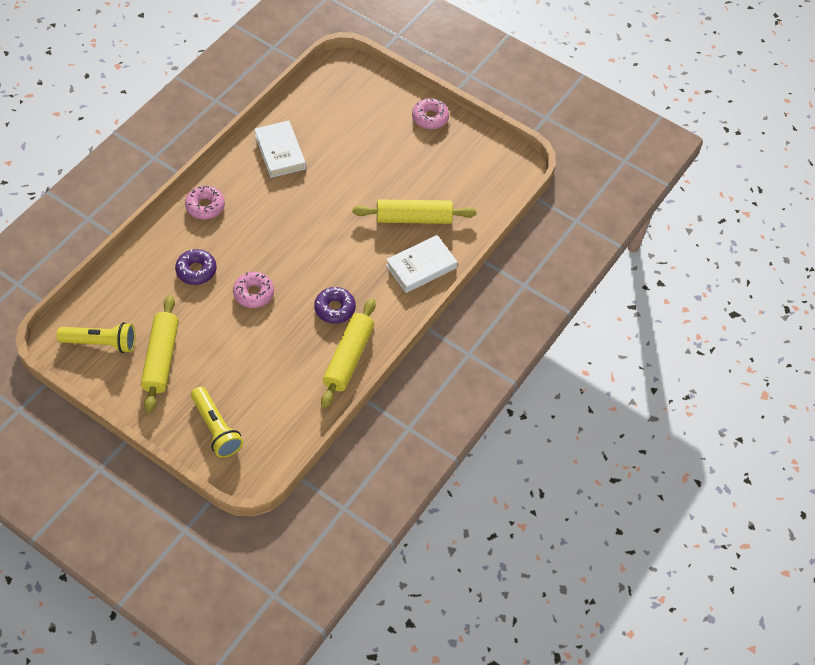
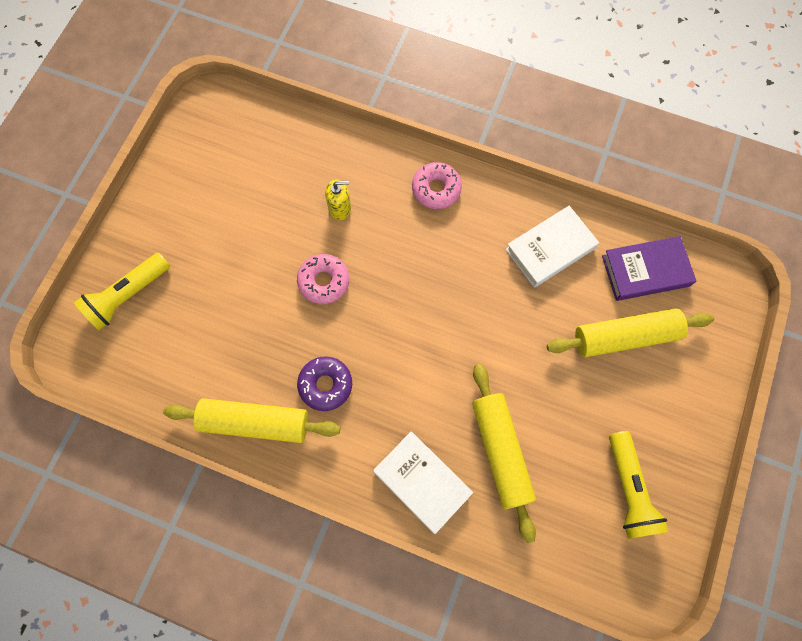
camera: 80 degrees right, 15 degrees up
yellow flashlight [57,322,135,353] -> yellow flashlight moved to [609,431,669,539]
yellow rolling pin [141,295,179,413] -> yellow rolling pin moved to [547,308,714,357]
purple donut [175,249,216,285] -> yellow soap dispenser [325,180,351,220]
pink donut [412,98,449,129] -> none
none -> purple book [602,236,696,301]

